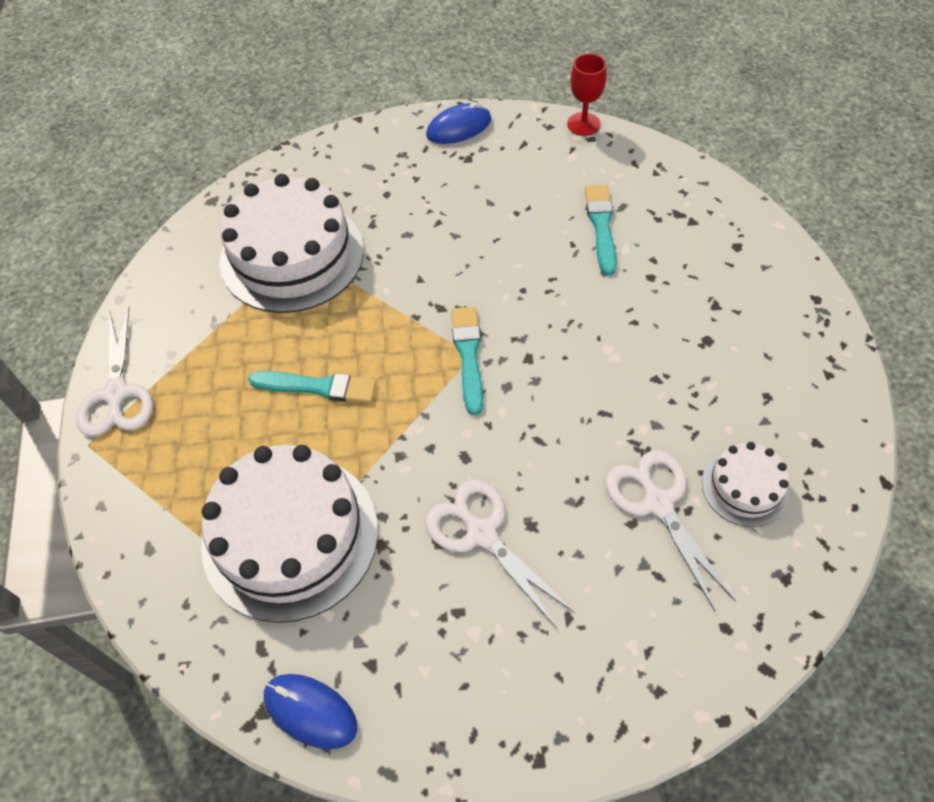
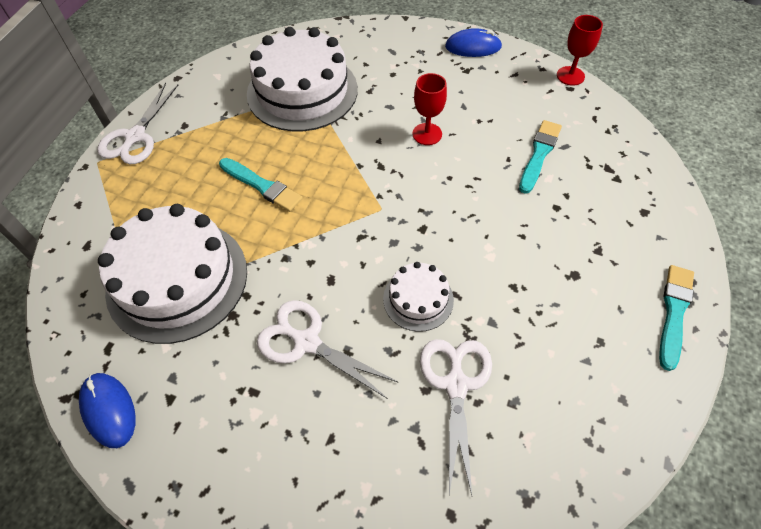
camera: 25 degrees right, 0 degrees up
white scissors [425,480,575,628] -> white scissors turned 45 degrees counterclockwise [257,300,399,399]
turquoise brush [451,307,483,415] -> turquoise brush moved to [659,265,694,371]
white cake [702,442,790,527] -> white cake moved to [383,262,454,332]
none -> red goblet [413,73,447,145]

